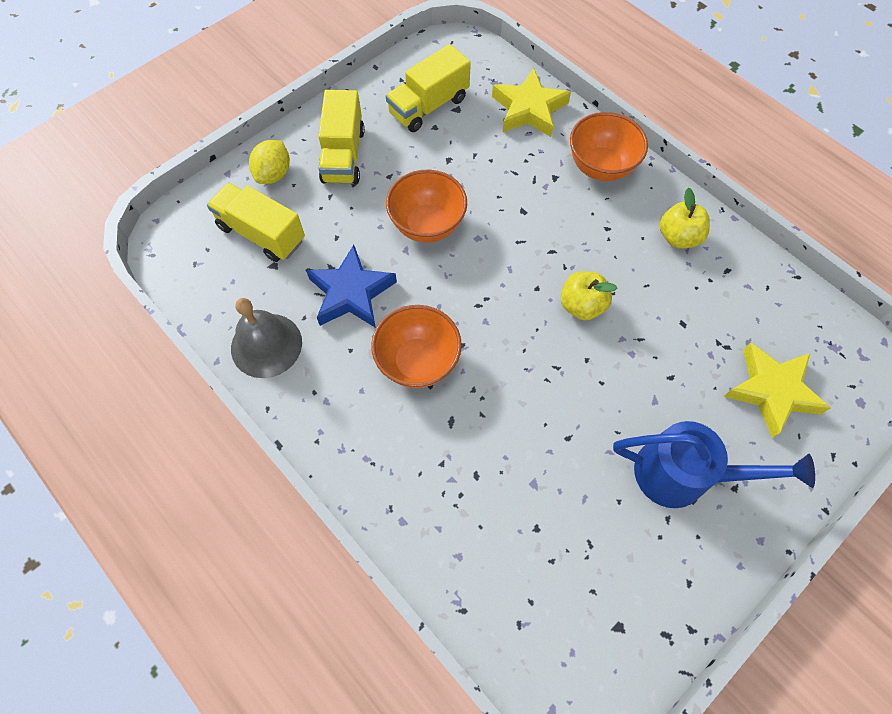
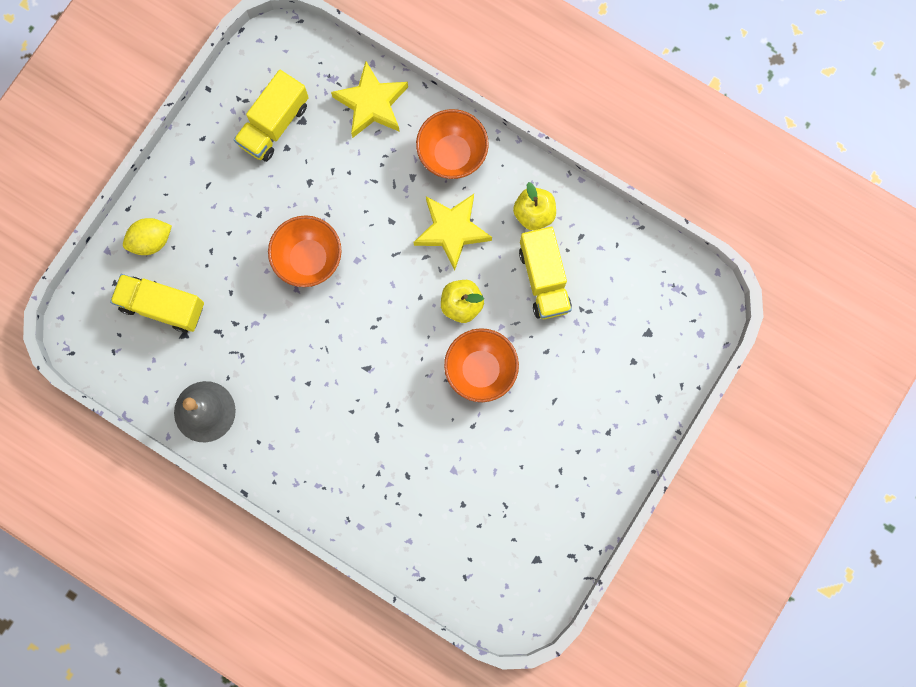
camera: 15 degrees left, 15 degrees up
yellow lemon [249,140,290,184] -> yellow lemon turned 60 degrees clockwise [123,218,172,255]
blue star [306,245,397,328] -> none
yellow truck [318,90,365,184] -> yellow truck moved to [519,227,572,319]
orange bowl [371,305,462,388] -> orange bowl moved to [444,328,519,402]
blue watering can [613,421,815,508] -> none
yellow star [724,342,830,438] -> yellow star moved to [414,194,492,271]

